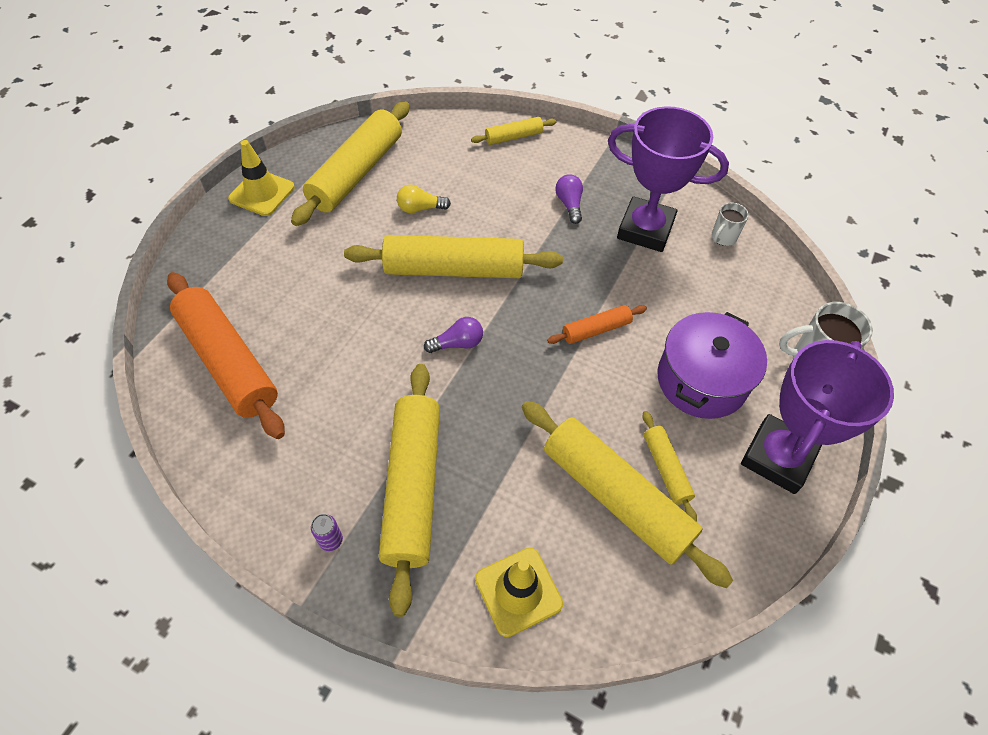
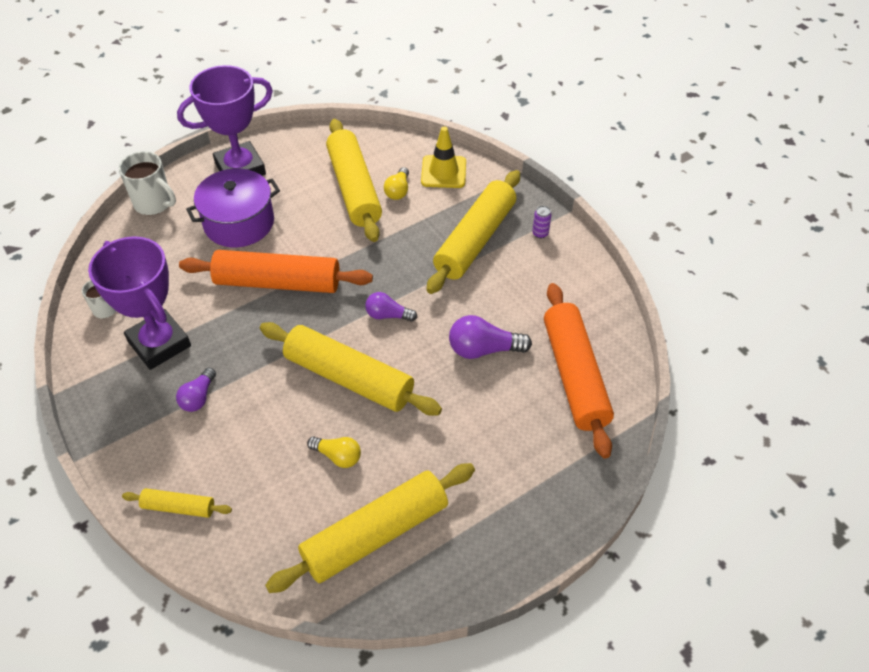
camera: 150 degrees left, 5 degrees down
yellow traffic cone [228,140,295,216] -> none
orange rolling pin [547,305,647,344] -> orange rolling pin [179,250,373,293], size x2.07
yellow rolling pin [642,411,697,522] -> none
none -> yellow light bulb [384,167,409,200]
none -> purple light bulb [449,315,532,359]

